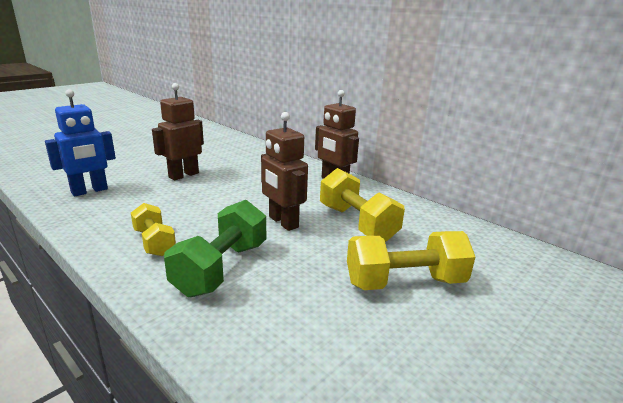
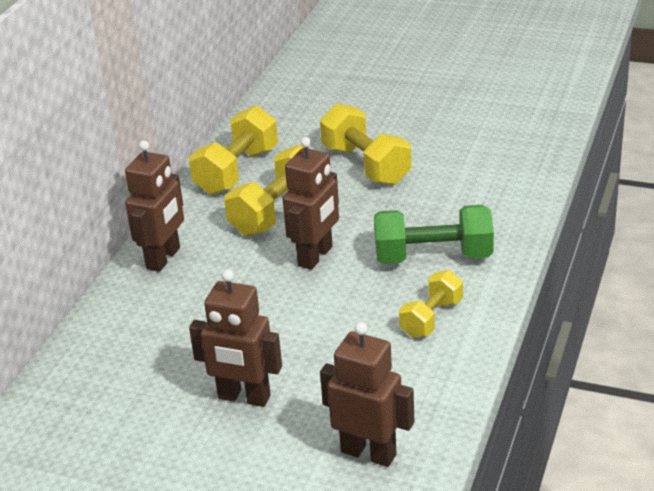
camera: 110 degrees left, 10 degrees up
blue robot [45,89,116,197] -> brown robot [320,322,414,467]
none -> yellow dumbbell [189,106,278,195]

